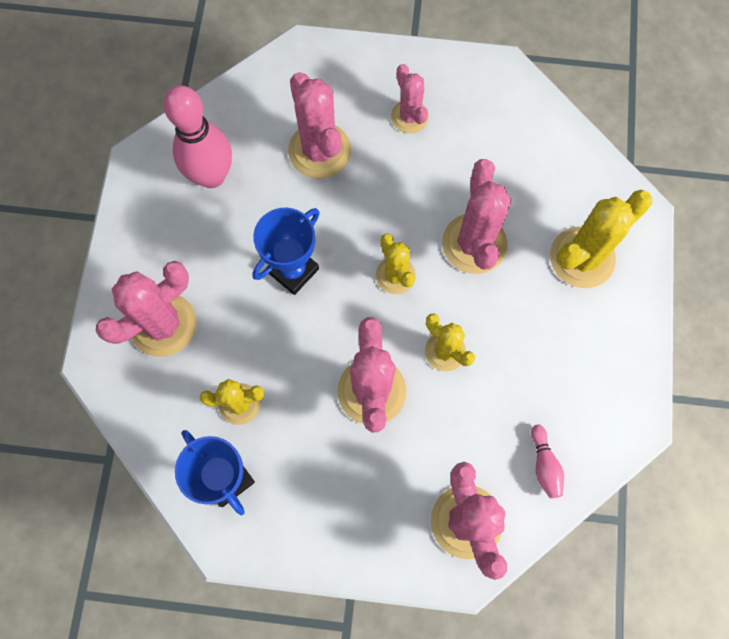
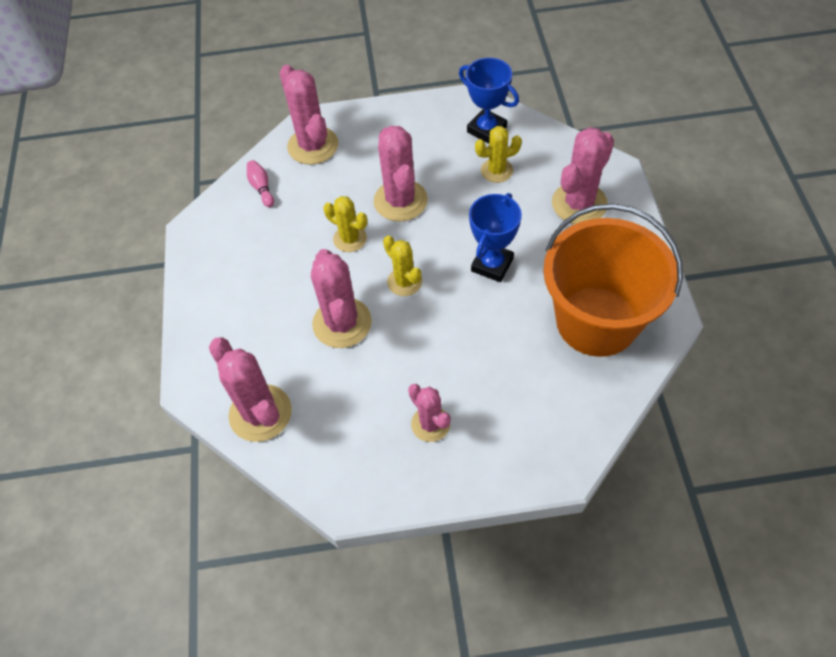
camera: 170 degrees right, 15 degrees down
pink bowling pin [163,85,232,188] -> orange bucket [543,203,683,357]
pink cactus [288,72,351,179] -> pink cactus moved to [209,338,292,442]
yellow cactus [550,190,652,288] -> none

